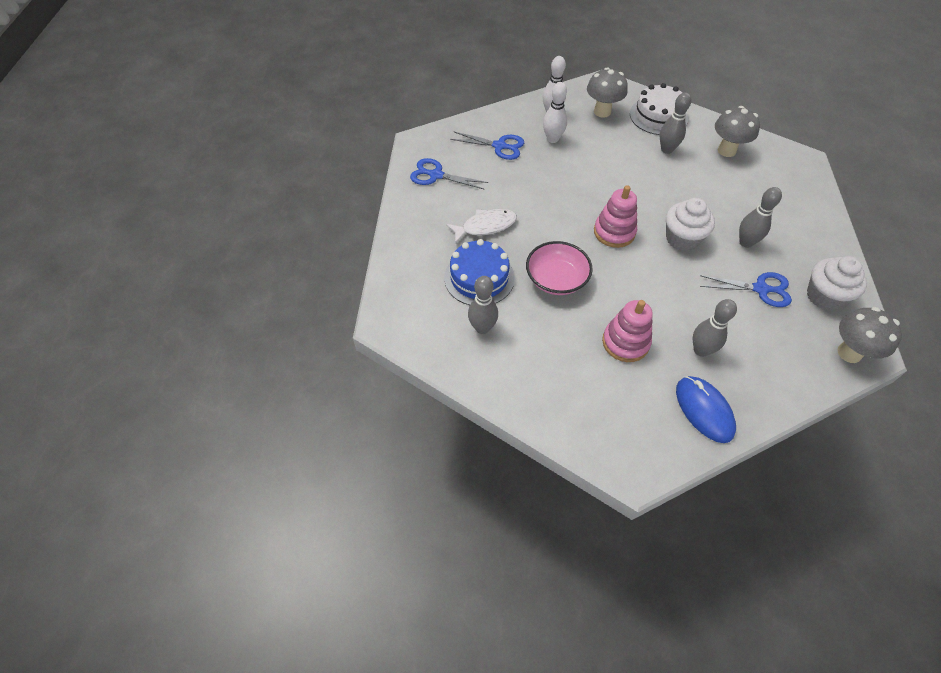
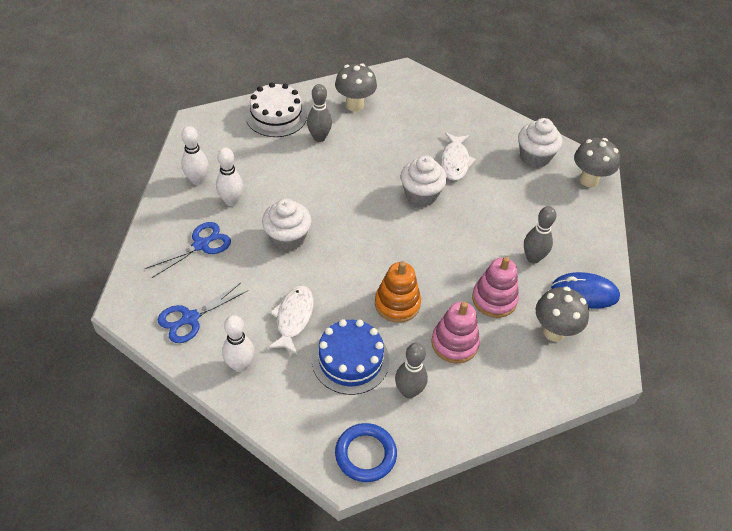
camera: 60 degrees left, 5 degrees down
pink bowl [526,241,593,295] -> orange stacking toy [375,261,421,323]
grey mushroom [587,68,628,118] -> grey mushroom moved to [536,287,589,342]
pink stacking toy [594,185,637,248] -> pink stacking toy moved to [431,302,480,363]
blue scissors [700,272,792,307] -> none
grey bowling pin [739,187,782,248] -> white fish [441,133,476,181]
none -> white bowling pin [222,315,255,372]
none -> white cupcake [262,199,311,251]
none -> blue ring [335,423,397,482]

